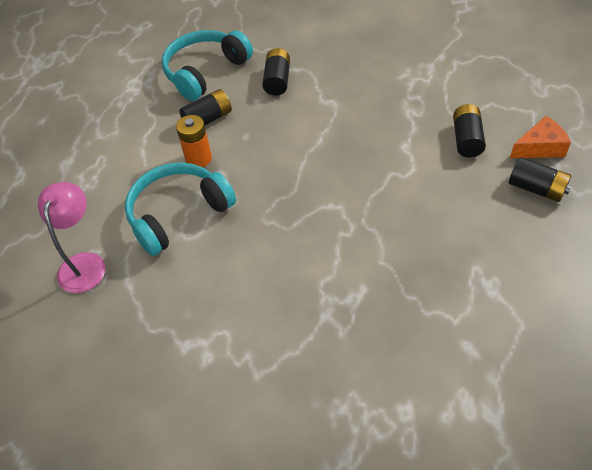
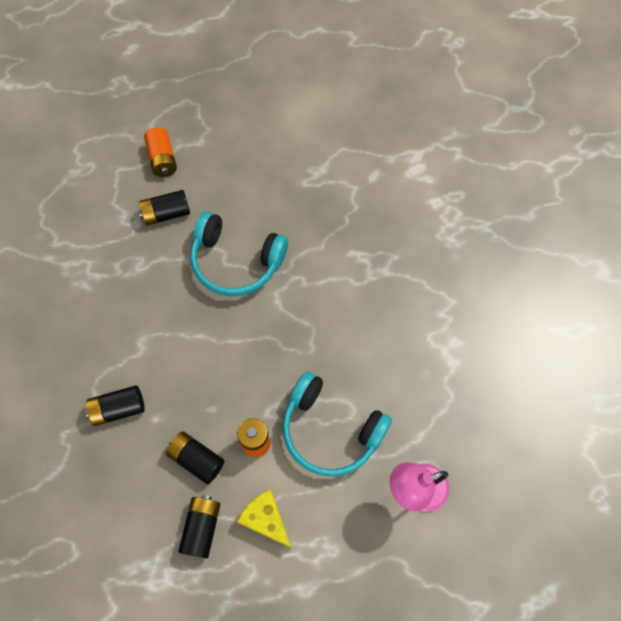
camera: 115 degrees left, 15 degrees up
turquoise headphones [162,30,253,101] -> turquoise headphones moved to [191,212,288,296]
black battery [509,157,571,202] -> black battery moved to [178,495,221,559]
orange cheese [510,116,571,158] -> orange battery [144,127,177,177]
none -> yellow cheese [237,489,291,548]

